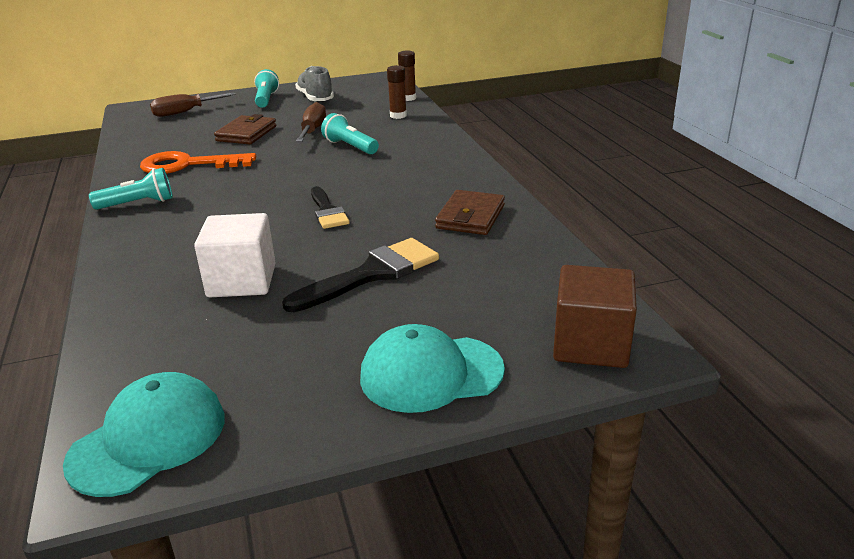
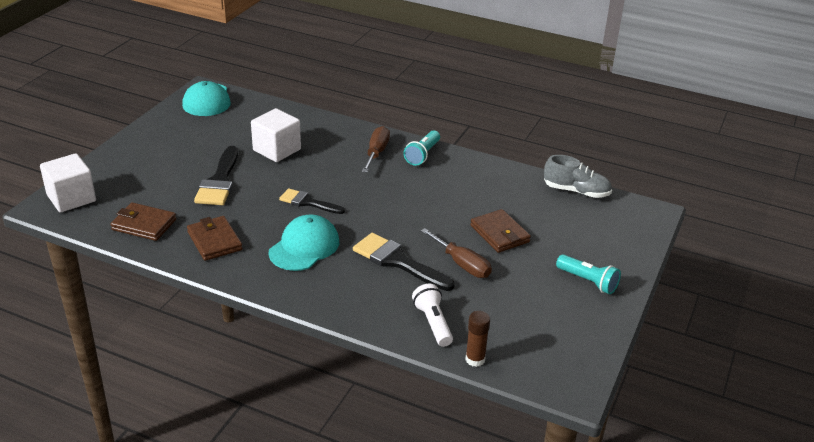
camera: 130 degrees right, 5 degrees up
orange key [140,151,256,174] -> none
brown screwdriver [150,92,236,117] -> brown screwdriver moved to [362,126,390,173]
grey shoe [295,66,334,101] -> grey shoe moved to [544,155,612,198]
turquoise flashlight [321,113,379,154] -> black brush [353,233,455,291]
turquoise cap [360,324,505,413] -> turquoise cap moved to [269,215,339,271]
brown glue stick [387,65,407,119] -> white flashlight [412,284,453,347]
brown cube [553,265,637,368] -> white cube [40,153,96,212]
none -> brown wallet [111,202,176,241]

